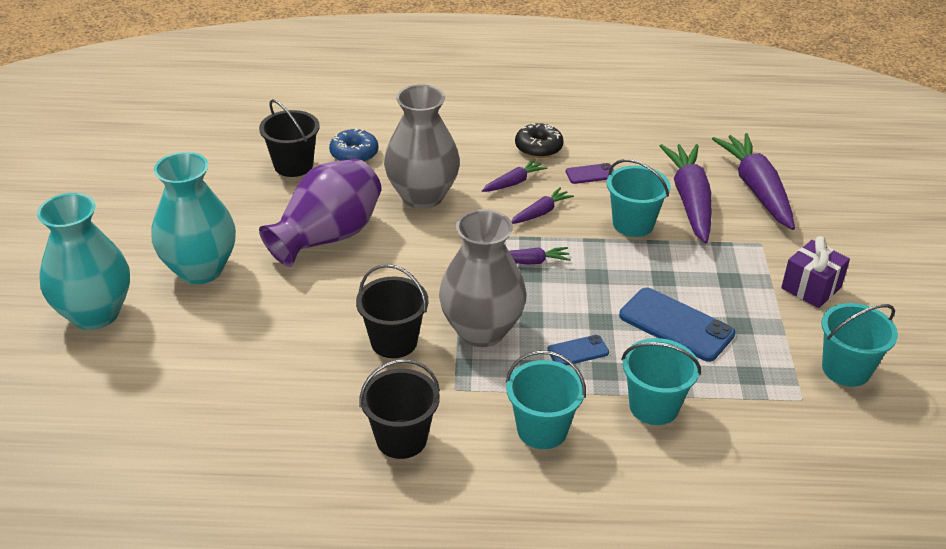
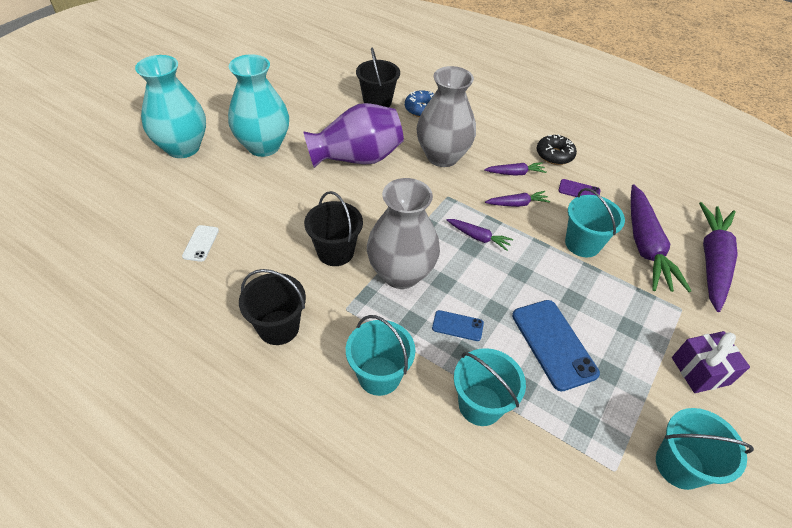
camera: 30 degrees right, 10 degrees up
purple carrot [660,144,712,243] -> purple carrot turned 150 degrees clockwise [631,184,692,292]
none -> white phone [182,225,219,262]

